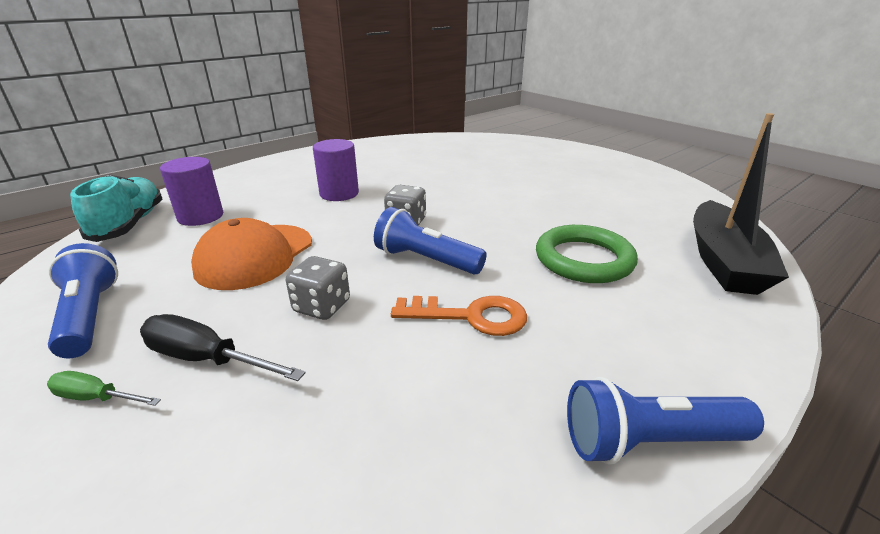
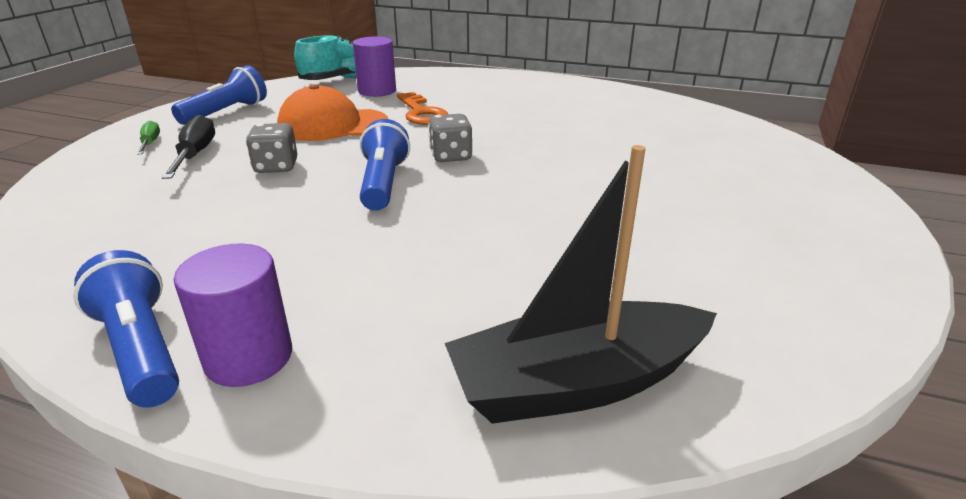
camera: 60 degrees right, 0 degrees up
purple cylinder [313,139,359,201] -> purple cylinder moved to [174,243,292,387]
orange key [391,296,527,336] -> orange key moved to [397,92,448,125]
green ring [536,225,638,283] -> none

